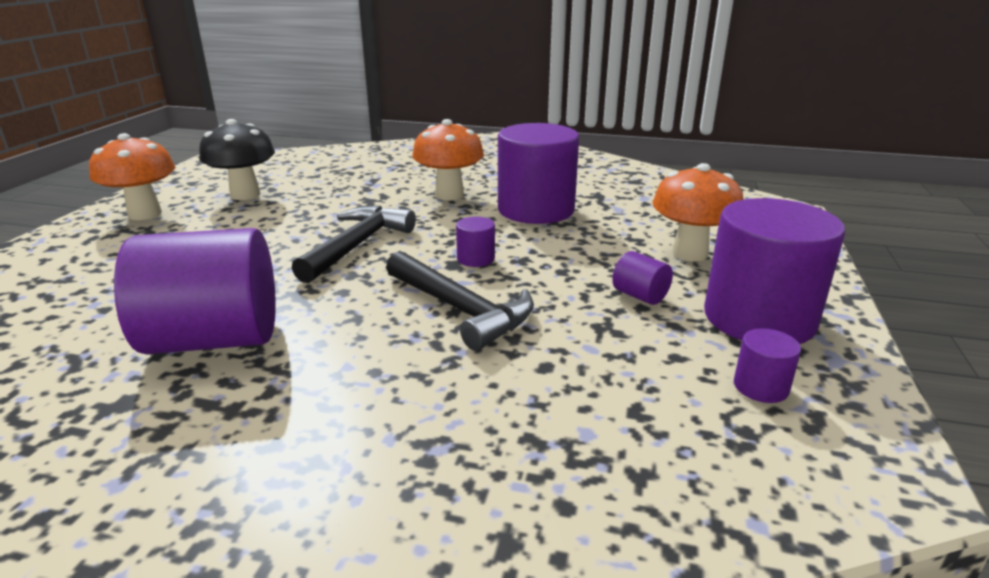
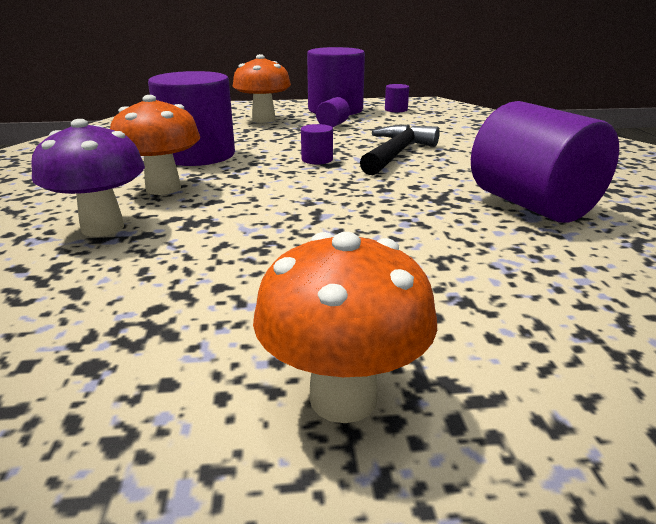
camera: 110 degrees left, 0 degrees up
black mushroom [199,119,275,200] -> none
black hammer [292,206,416,283] -> none
none -> purple mushroom [31,119,145,237]

